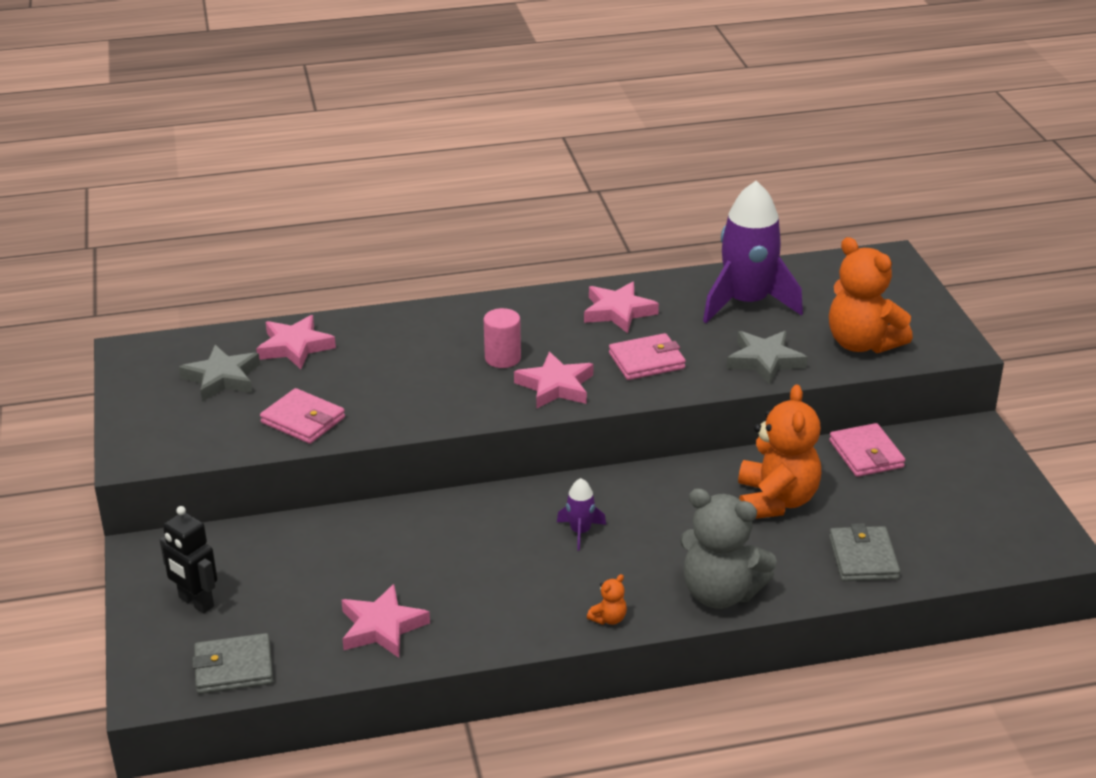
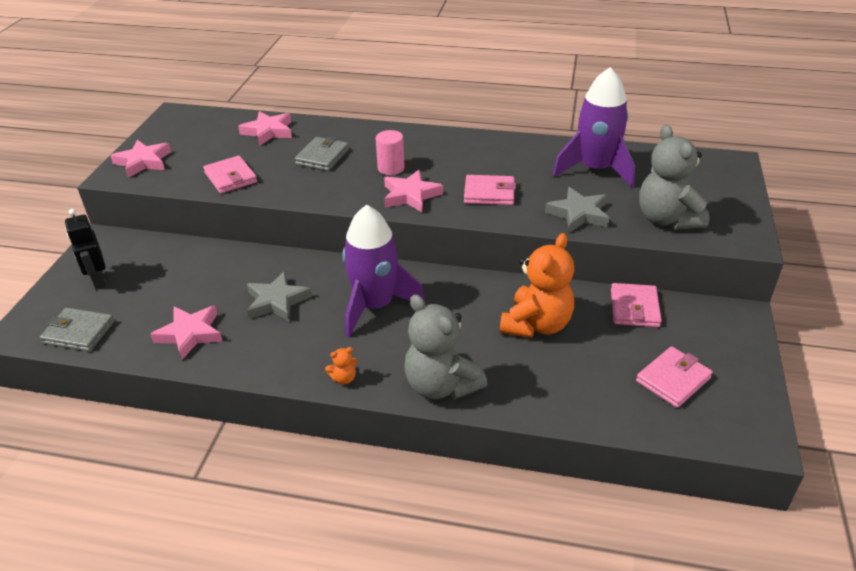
camera: 25 degrees right, 5 degrees up
grey star [179,345,260,402] -> grey star moved to [247,271,312,322]
purple rocket [557,478,606,551] -> purple rocket [342,205,426,338], size x2.28
pink star [584,282,659,333] -> pink star moved to [110,140,171,178]
orange teddy bear [829,237,913,353] -> grey teddy bear [639,125,709,229]
grey wallet [829,523,900,581] -> grey wallet moved to [295,137,349,171]
none -> pink wallet [636,346,713,408]

